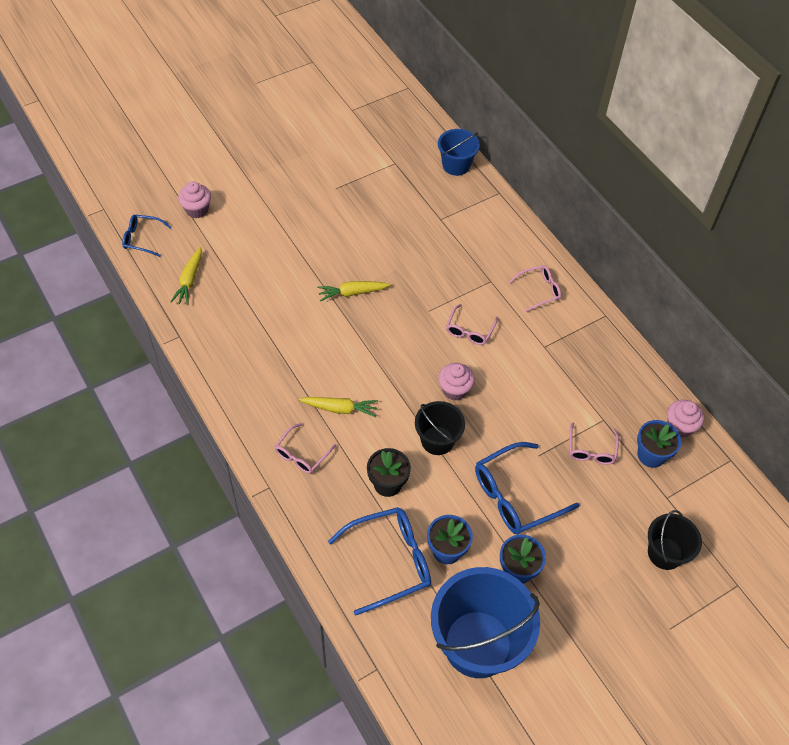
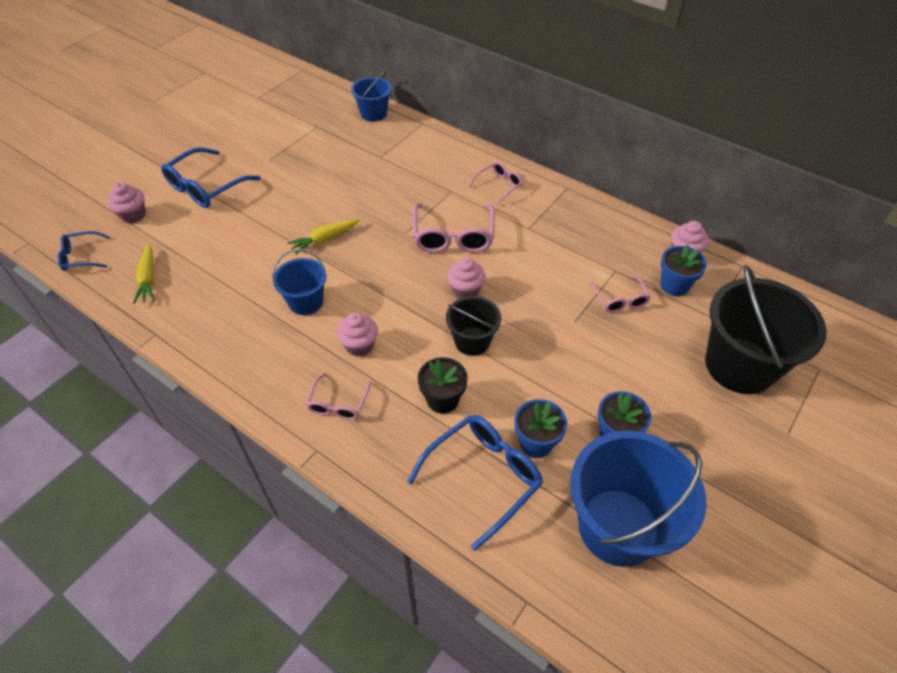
camera: 20 degrees left, 5 degrees down
yellow carrot [299,397,378,417] -> pink cupcake [337,312,378,357]
pink glasses [446,304,498,345] -> pink glasses [412,203,495,253], size x1.75
blue glasses [475,442,580,535] -> blue glasses moved to [161,147,261,208]
black bucket [648,510,702,570] -> black bucket [705,265,826,394], size x1.87
none -> blue bucket [272,249,327,315]

